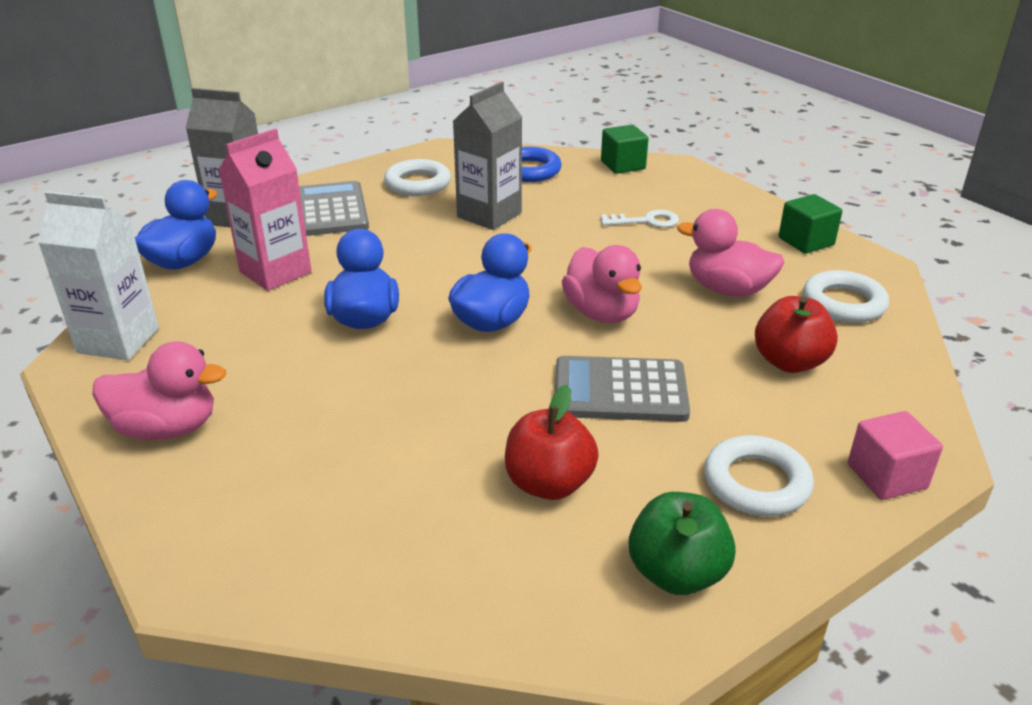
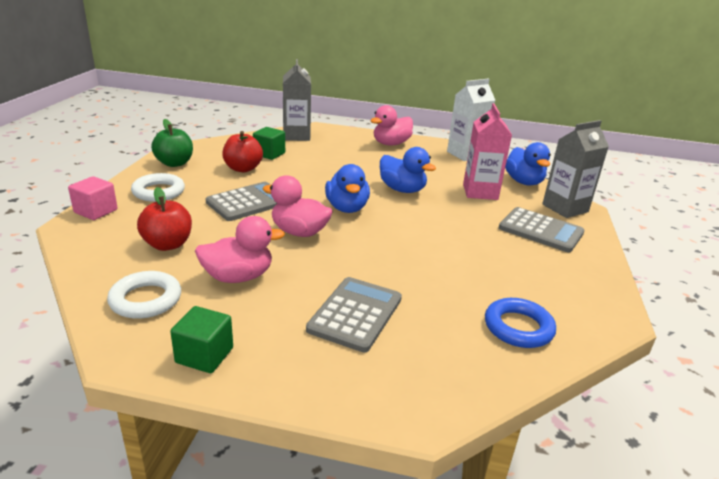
camera: 135 degrees right, 5 degrees down
white ring [384,159,451,196] -> none
grey carton [453,82,523,230] -> grey carton moved to [283,59,311,141]
white key [600,210,679,228] -> grey calculator [306,277,402,352]
green cube [601,125,649,174] -> green cube moved to [253,127,285,160]

